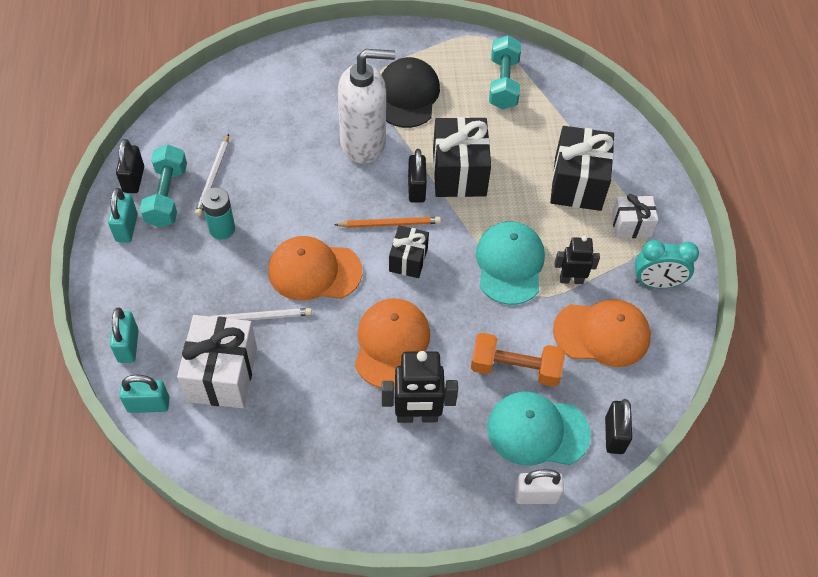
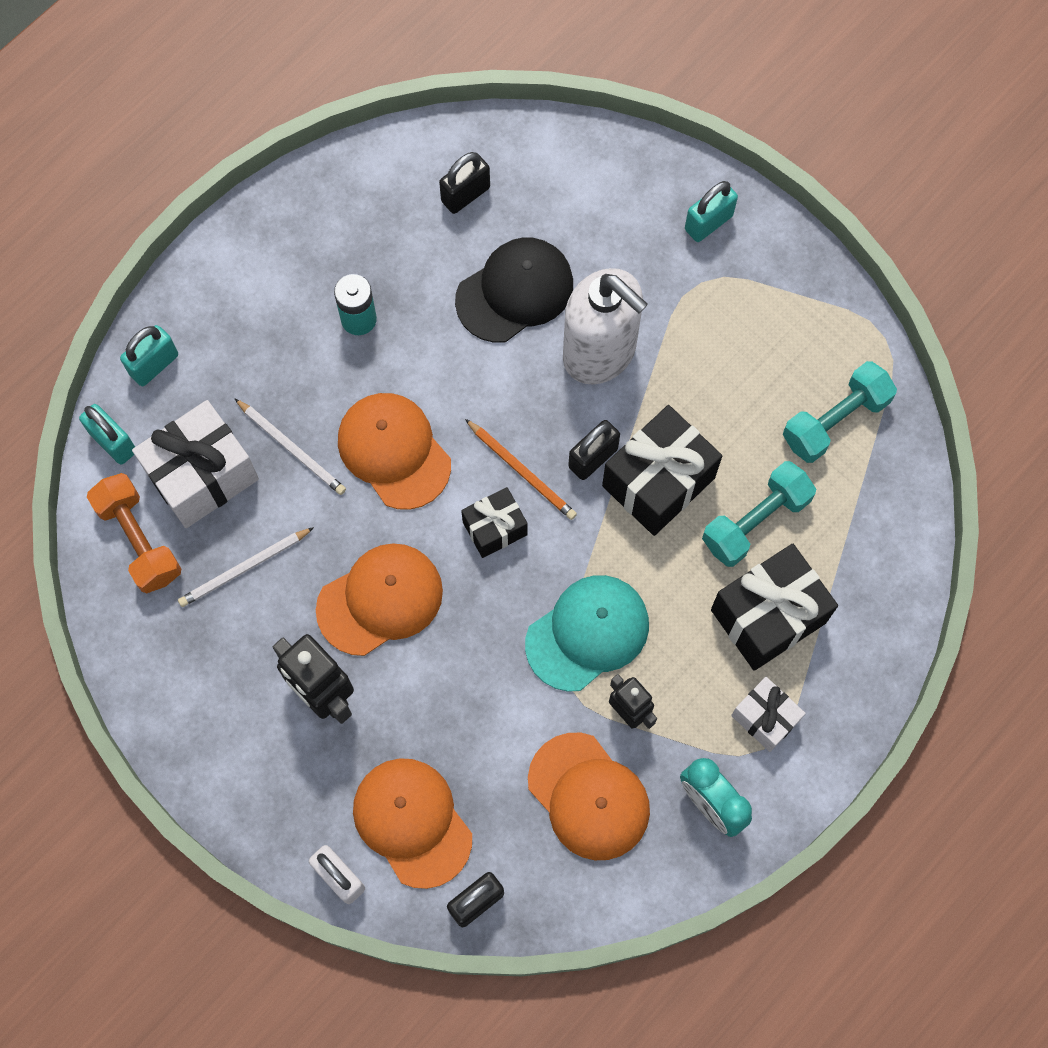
camera: 50 degrees right, 15 degrees up
turquoise padlock [108,188,138,243] -> turquoise padlock moved to [685,181,738,242]
black padlock [116,139,144,193] -> black padlock moved to [439,152,490,214]
turquoise dumbbell [140,144,187,227] -> turquoise dumbbell moved to [702,461,816,567]
white pencil [195,134,229,216] -> white pencil moved to [178,527,314,607]
black cap [381,57,440,128] -> black cap moved to [455,237,573,343]
orange dumbbell [471,333,565,387] -> orange dumbbell moved to [87,473,181,593]
turquoise cap [487,392,591,465] -> orange cap [353,758,472,889]

